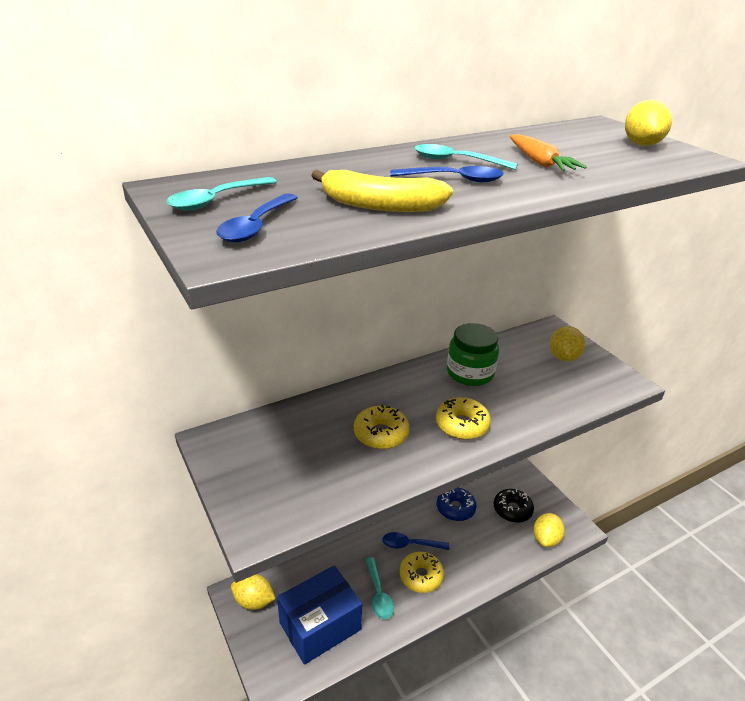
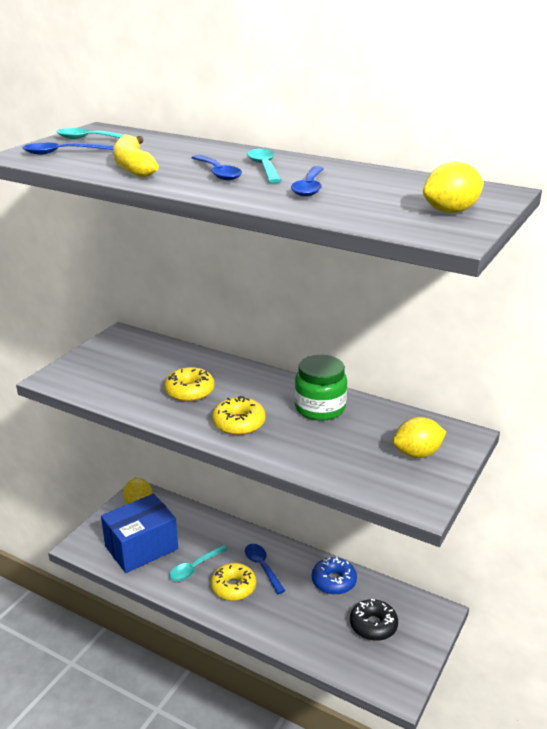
camera: 60 degrees right, 5 degrees down
blue box [277,565,362,665] -> blue box turned 60 degrees counterclockwise [101,494,178,573]
orange carrot [510,134,587,171] -> blue spoon [291,166,324,197]
yellow lemon [533,513,565,547] -> none

